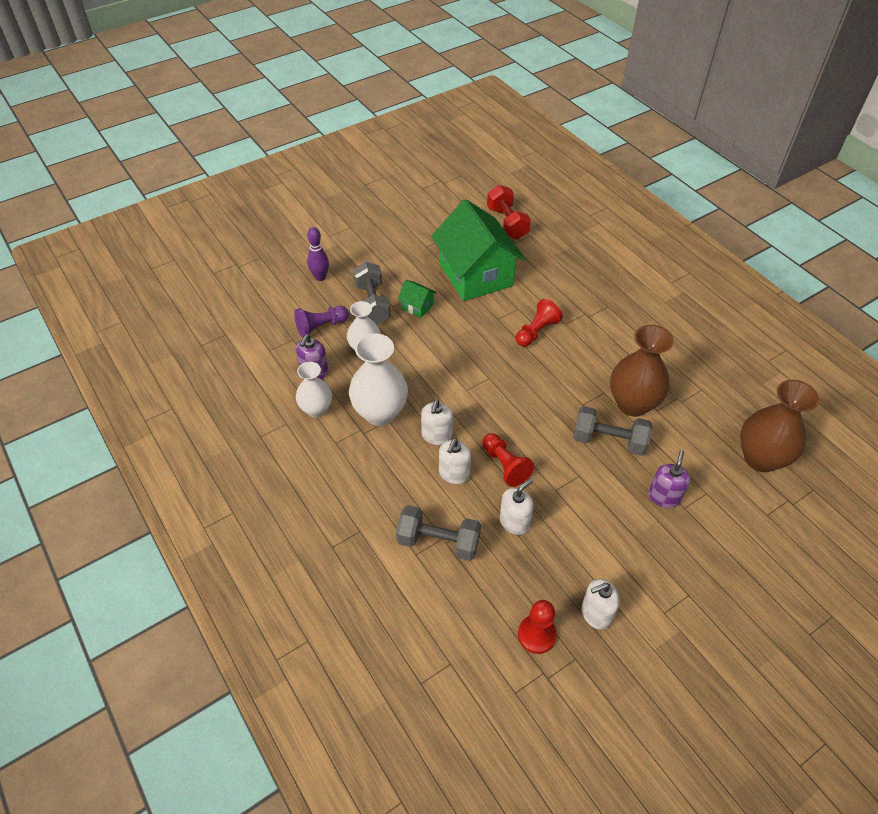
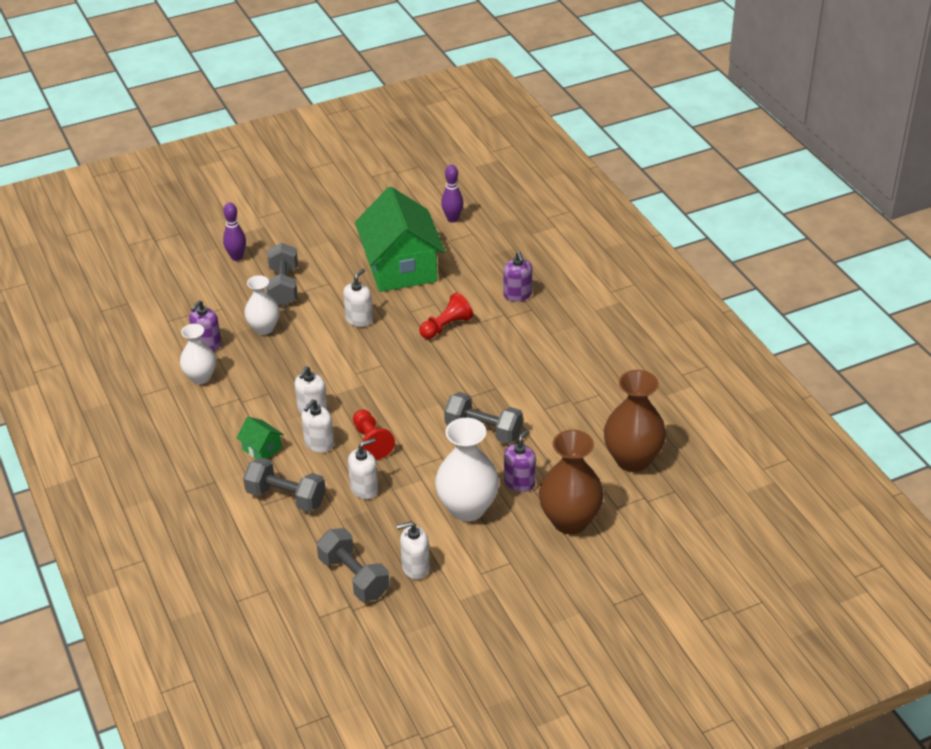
camera: 10 degrees right, 10 degrees down
purple pawn [294,306,349,338] -> none
white vase [349,333,408,426] -> white vase moved to [435,418,499,522]
green house [397,280,437,318] -> green house moved to [236,417,284,459]
red dumbbell [487,185,531,239] -> purple bowling pin [441,165,463,223]
red pawn [518,600,557,654] -> grey dumbbell [317,528,390,601]
brown vase [610,325,674,417] -> brown vase moved to [539,430,604,534]
none -> white soap dispenser [343,269,373,327]
none -> purple soap dispenser [503,251,532,302]

